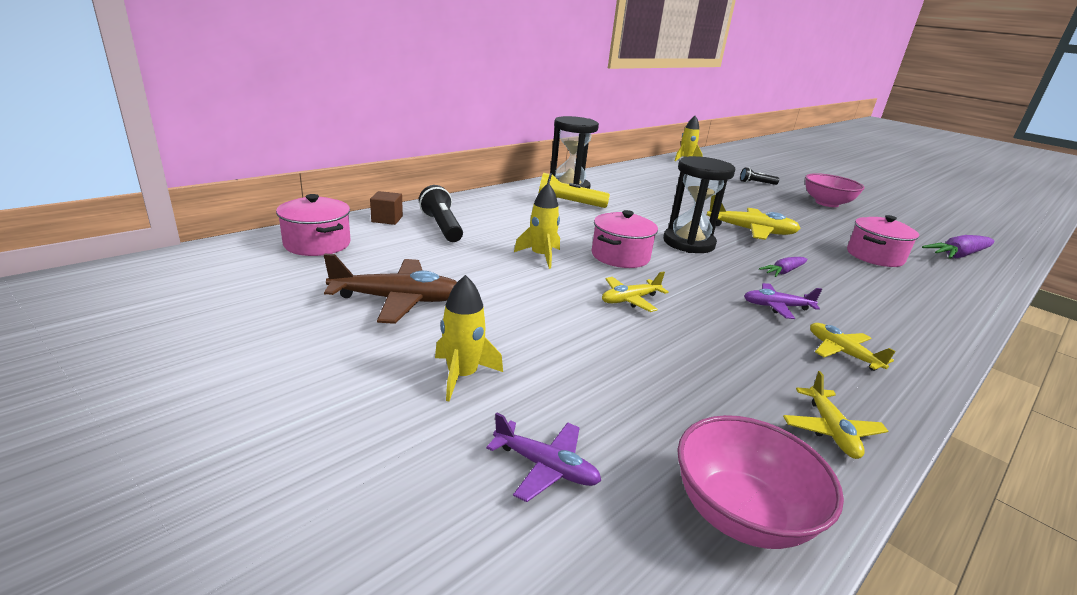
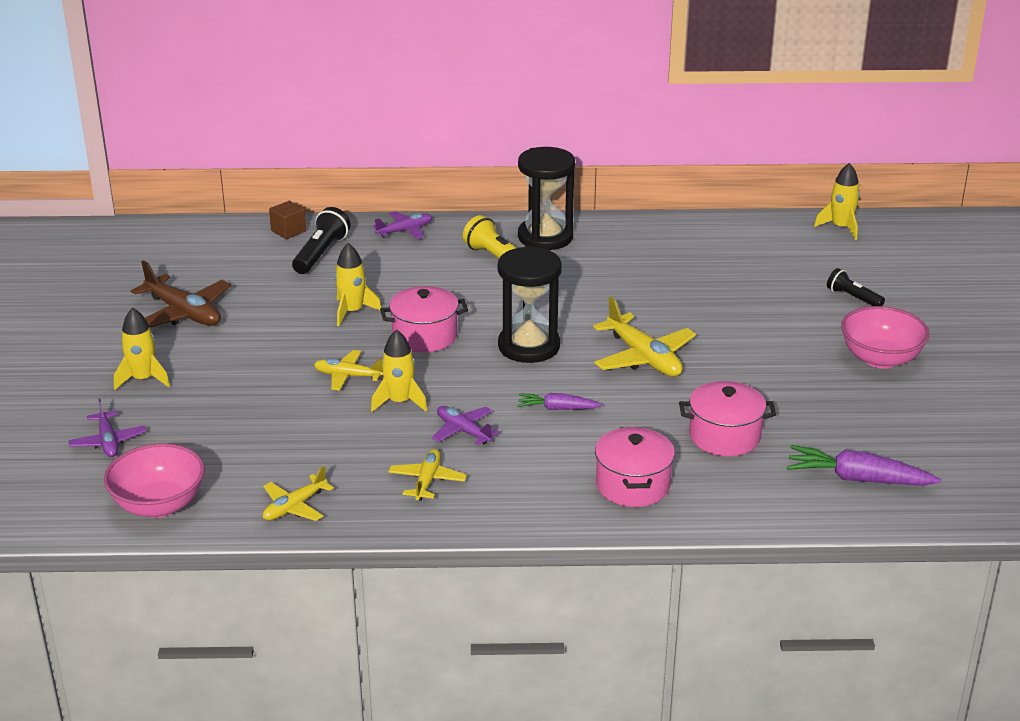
camera: 45 degrees right, 5 degrees up
pink pot [276,194,350,256] -> pink pot moved to [595,427,675,507]
none -> yellow rocket [371,329,428,412]
none -> purple plane [373,211,432,239]

